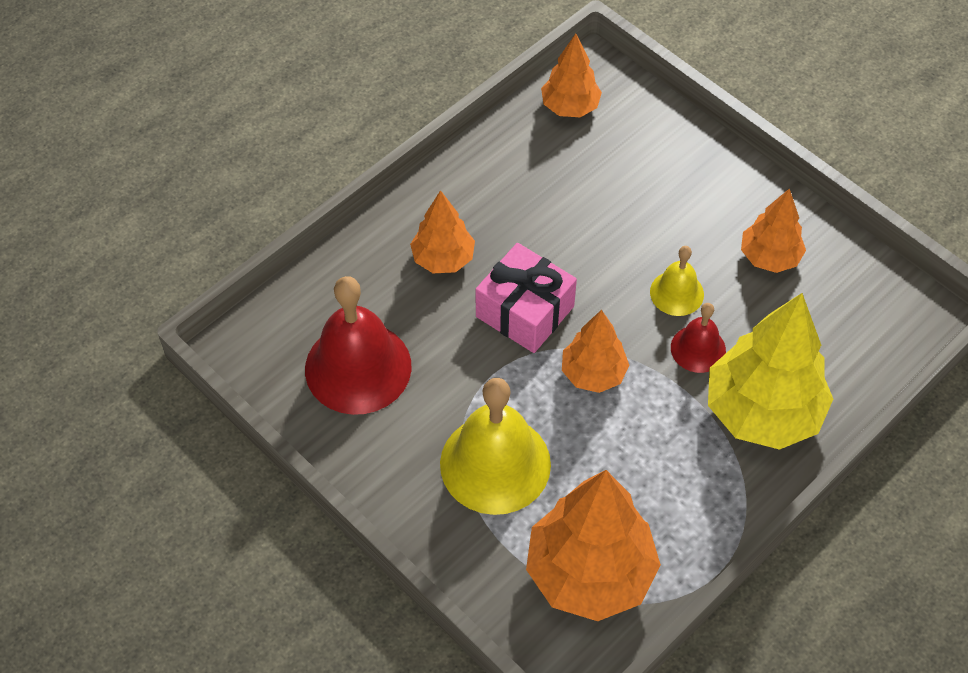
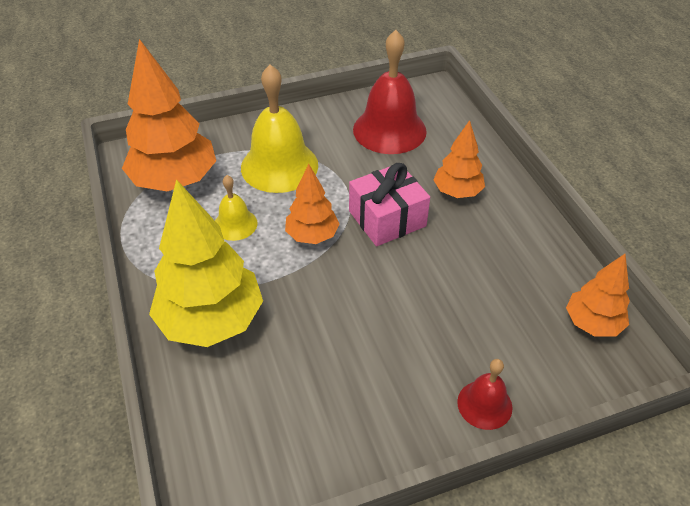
camera: 115 degrees right, 10 degrees down
yellow bell [650,246,704,316] -> yellow bell moved to [215,175,257,241]
red bell [671,303,726,373] -> red bell moved to [457,359,513,430]
orange tree [741,188,806,273] -> none

